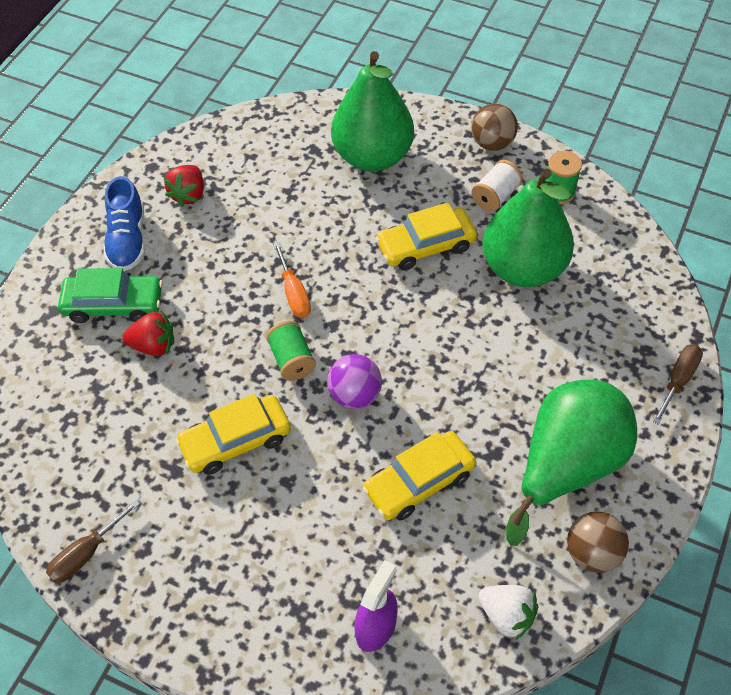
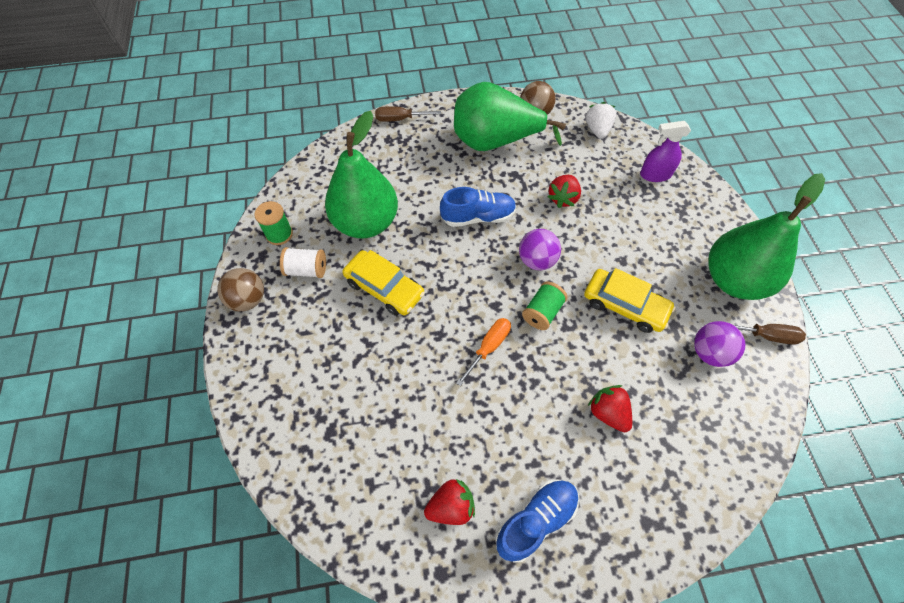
camera: 125 degrees left, 5 degrees up
green car [58,268,163,323] -> none
green pear [331,51,414,171] -> green pear moved to [708,173,825,300]
yellow car [363,431,476,520] -> red strawberry [548,175,581,208]
none -> blue shoe [440,187,517,227]
none -> purple ball [694,321,745,367]

